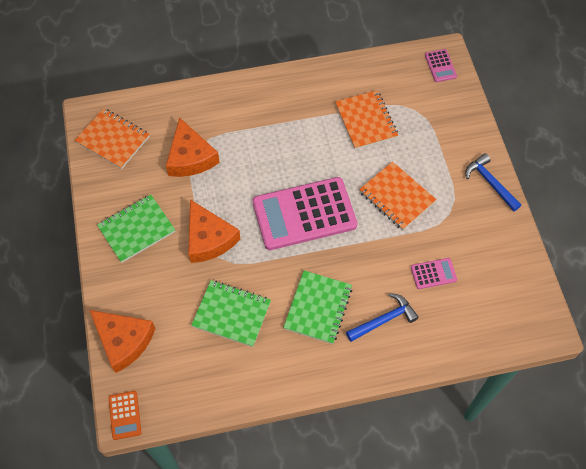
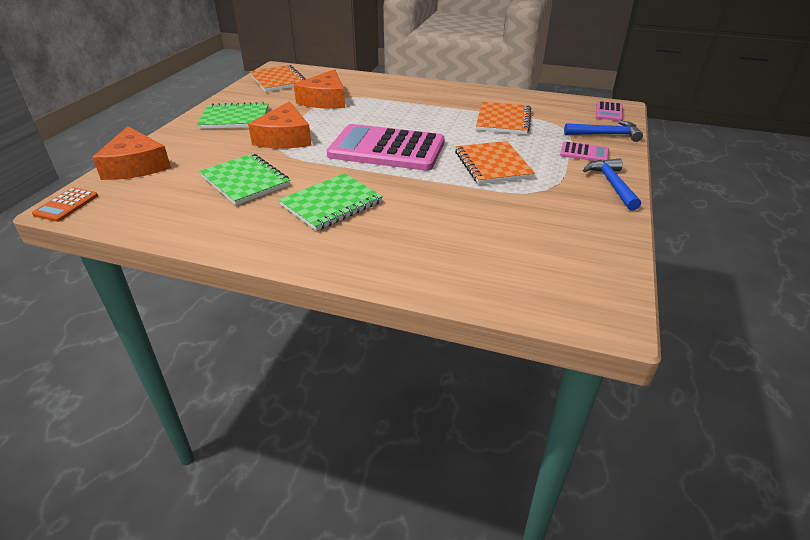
camera: 30 degrees right, 25 degrees down
blue hammer [346,293,419,342] -> blue hammer moved to [564,120,643,142]
pink calculator [411,258,457,289] -> pink calculator moved to [560,142,609,161]

